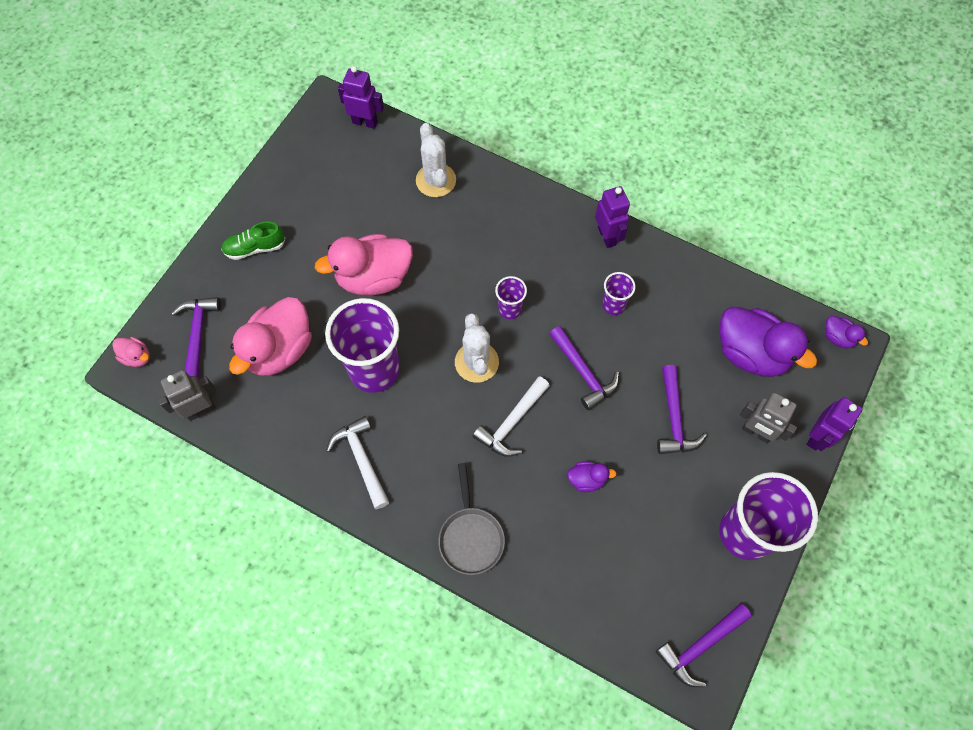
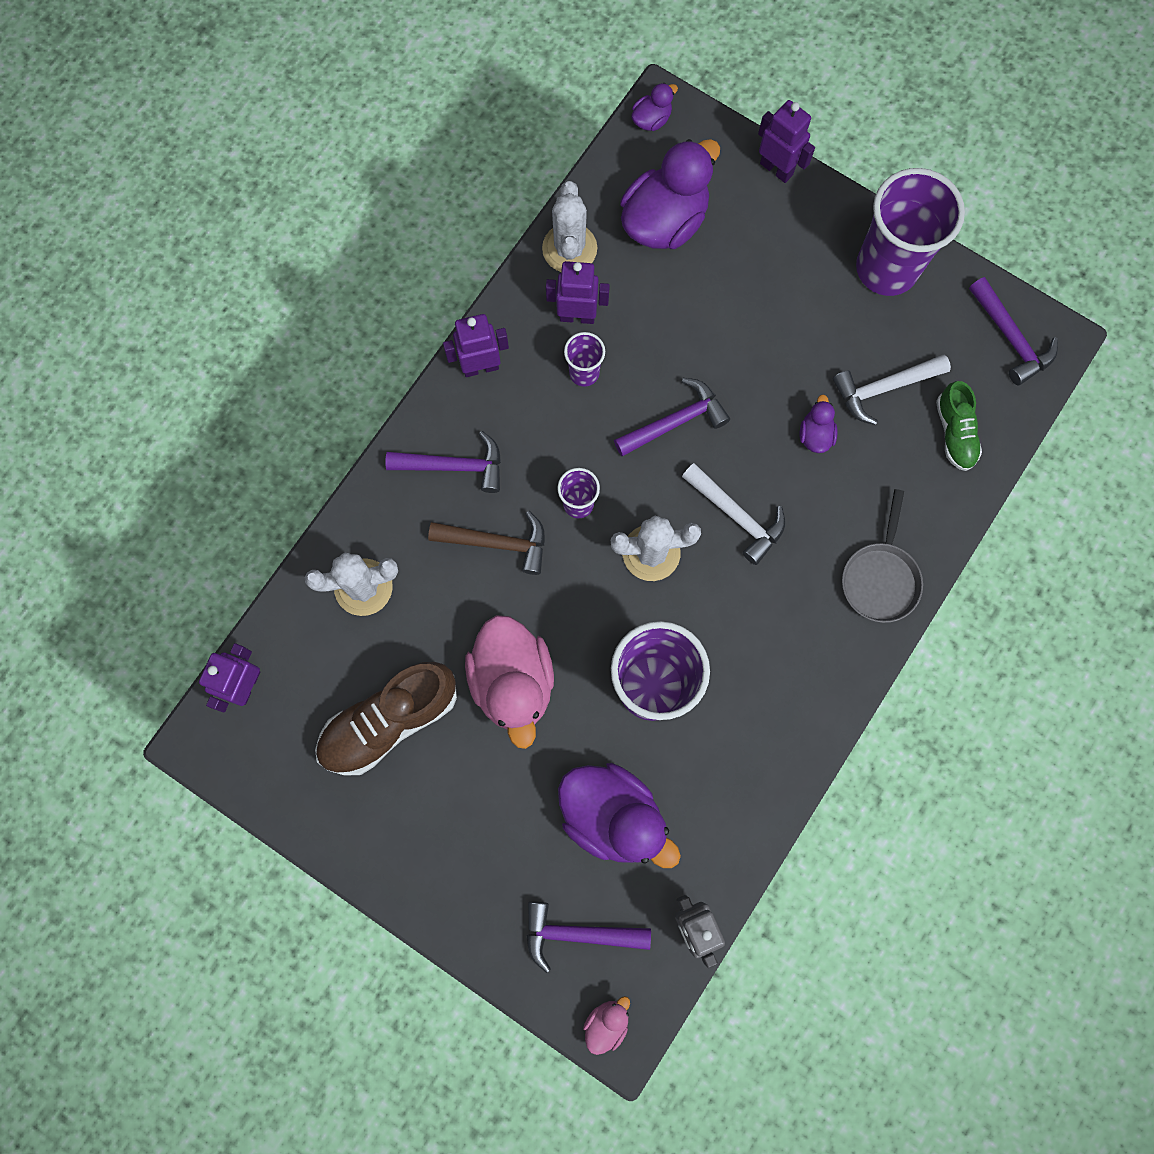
camera: 85 degrees left, 10 degrees up
green shoe [221,221,285,260] -> green shoe moved to [936,381,982,471]
pink duck [229,297,312,376] -> purple duck [558,763,681,868]
white hammer [326,416,389,509] -> white hammer moved to [833,354,951,425]
grey pan [438,463,505,575] -> grey pan turned 105 degrees clockwise [842,489,923,623]
purple hammer [657,365,707,454] -> purple hammer moved to [385,431,501,493]
grey robot [740,392,797,443] -> none
none -> brown shoe [315,662,457,776]
none -> brown hammer [428,511,545,575]
none -> white cactus [542,181,597,272]
none -> purple robot [546,261,610,324]

